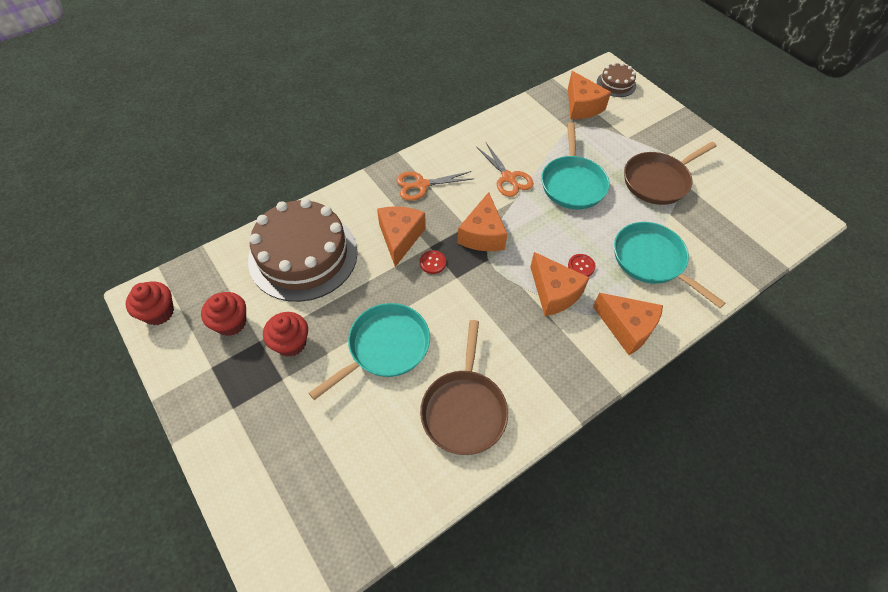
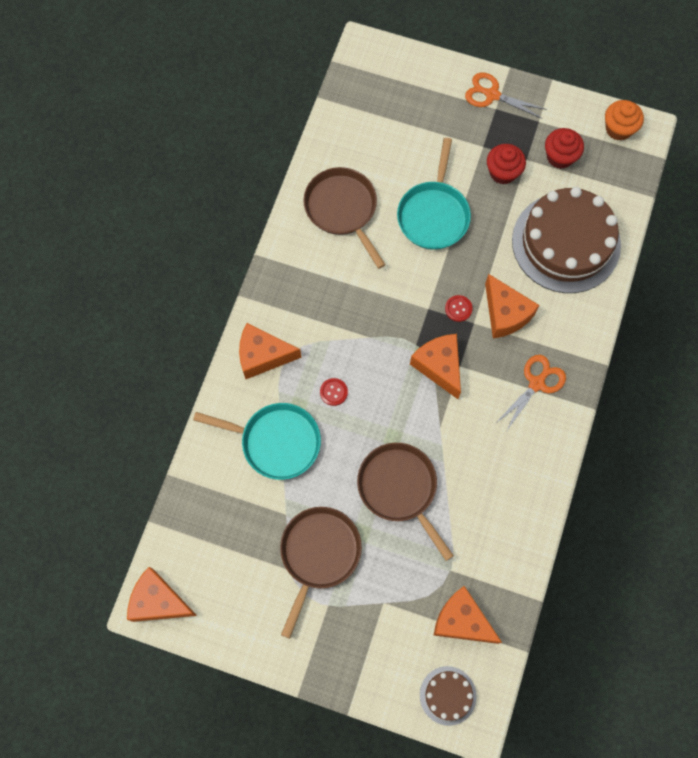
camera: 145 degrees right, 15 degrees up
red cupcake [126,281,174,325] -> orange cupcake [605,100,644,141]
orange scissors [477,143,534,197] -> orange scissors moved to [465,73,547,119]
orange cheese [530,252,589,316] -> orange cheese moved to [127,567,197,622]
turquoise pan [541,123,609,209] -> brown pan [357,443,454,561]

